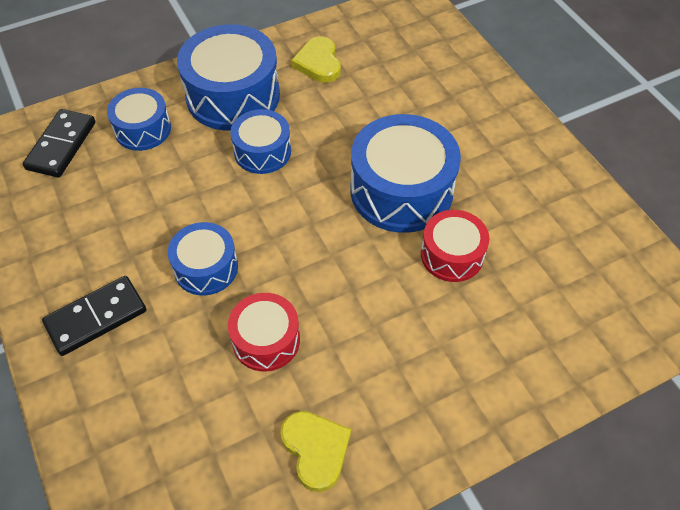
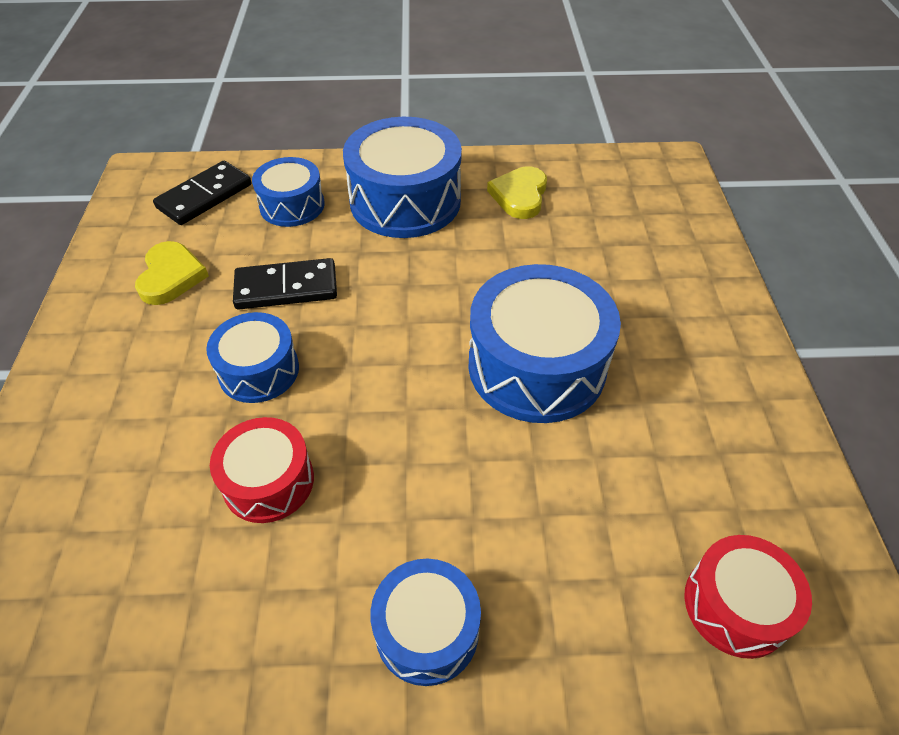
camera: 25 degrees right, 5 degrees down
black domino [42,276,146,356] -> black domino moved to [233,258,337,310]
blue drum [230,109,291,174] -> blue drum moved to [370,559,481,686]
yellow heart [280,411,351,492] -> yellow heart moved to [135,241,209,305]
red drum [421,210,489,282] -> red drum moved to [684,535,812,659]

